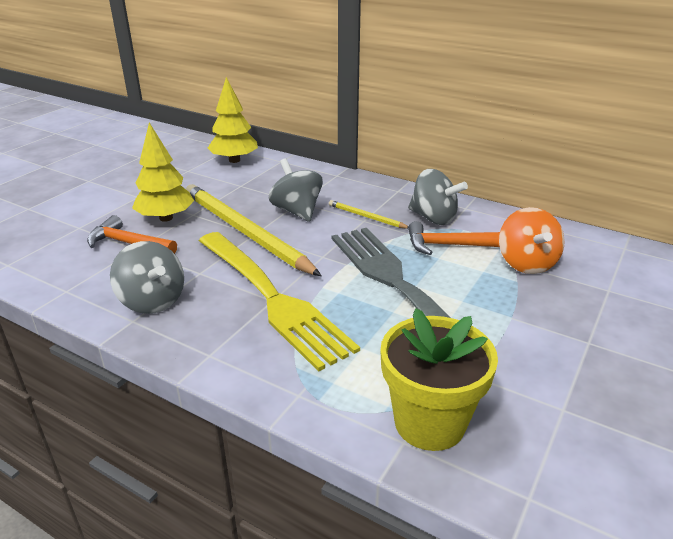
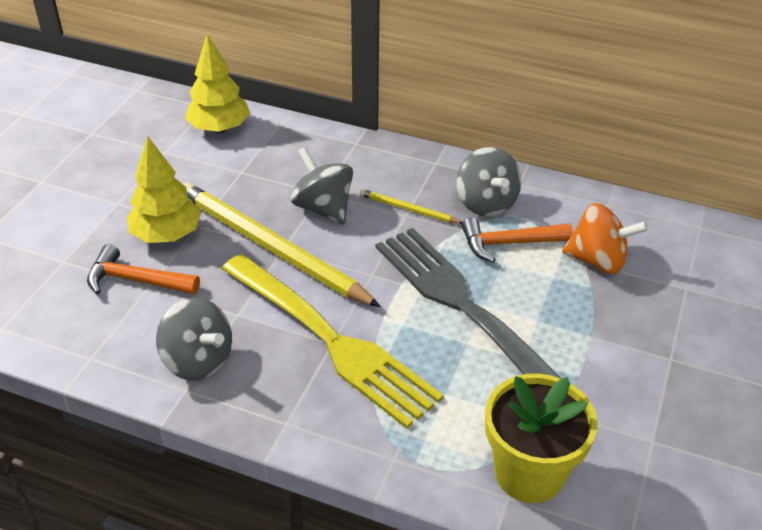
camera: 10 degrees left, 10 degrees up
grey spinning top [408,169,468,225] -> grey spinning top turned 45 degrees clockwise [456,147,521,217]
orange spinning top [499,207,565,274] -> orange spinning top turned 60 degrees counterclockwise [562,203,648,274]

